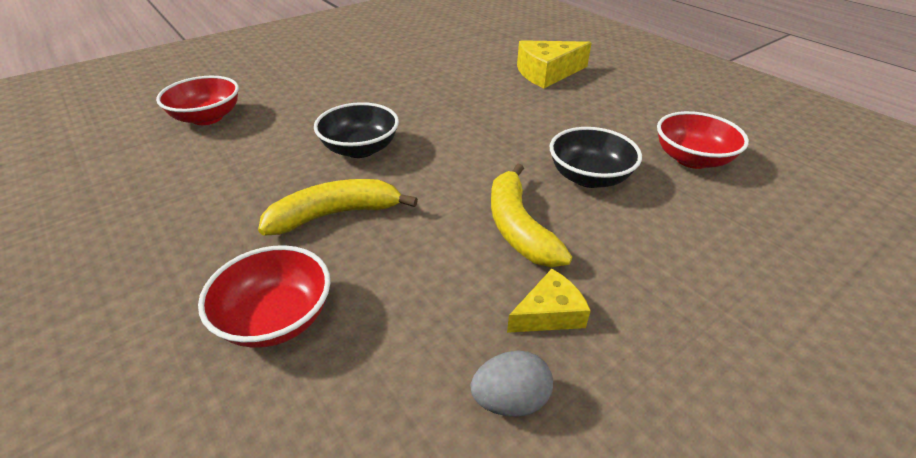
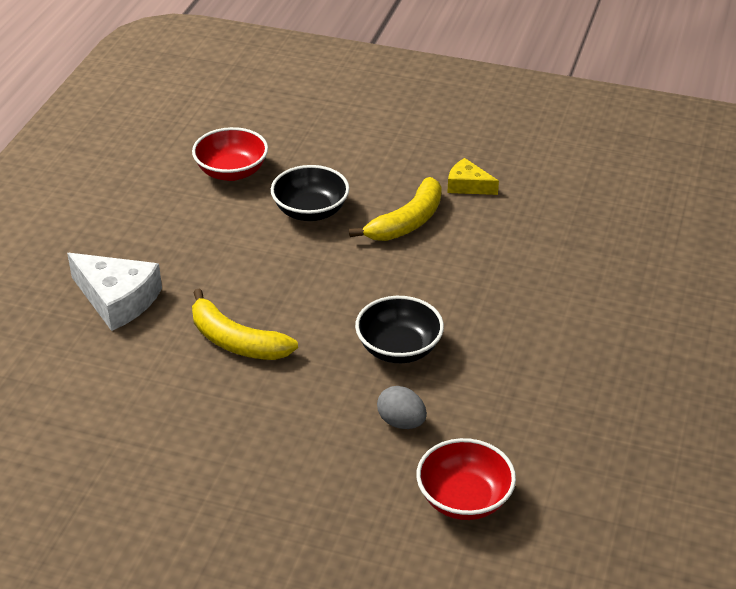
camera: 125 degrees left, 0 degrees up
red bowl [198,245,330,348] -> none
yellow banana [258,179,418,235] -> yellow banana moved to [192,288,298,360]
grey egg [471,351,553,417] -> grey egg moved to [377,386,427,429]
yellow cheese [517,40,592,88] -> white cheese [67,253,162,331]

